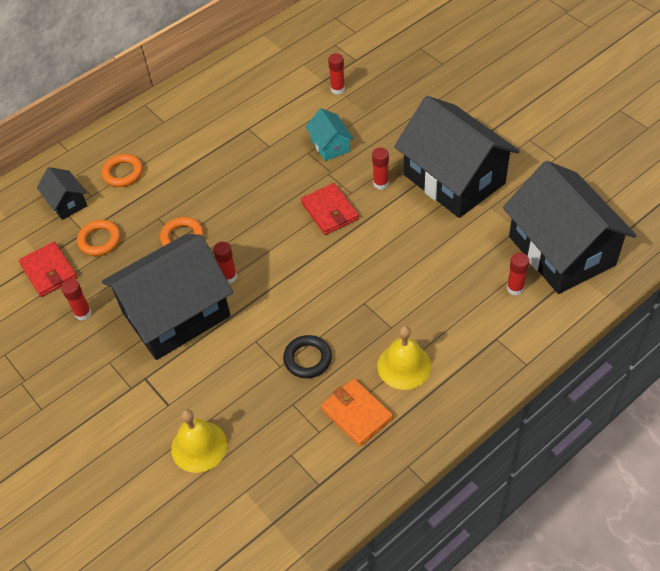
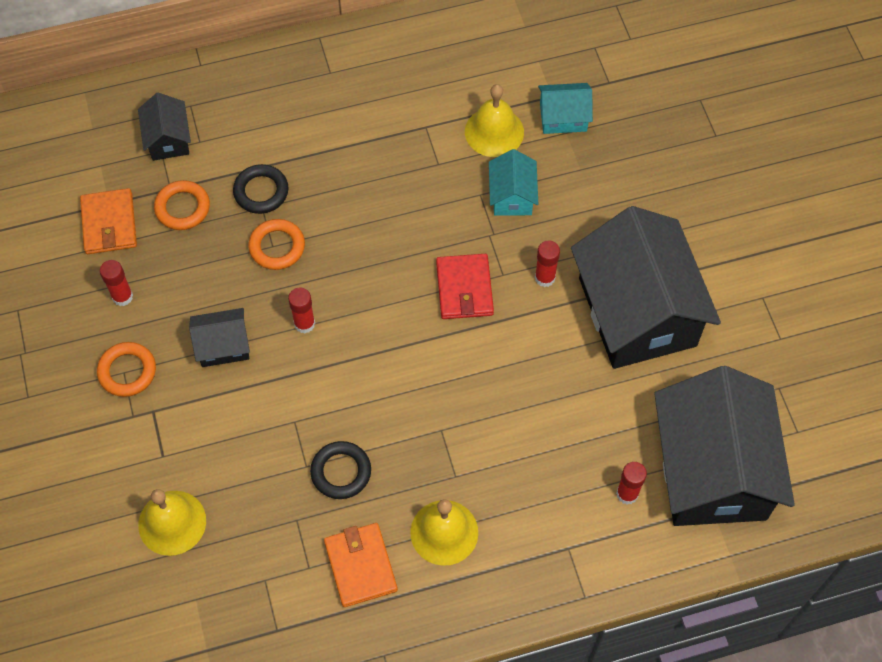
camera: 20 degrees right, 10 degrees up
red wallet [19,241,77,297] -> orange wallet [80,188,137,254]
orange ring [102,154,143,187] -> orange ring moved to [97,342,156,397]
black house [102,234,233,360] -> black house [189,308,250,367], size x0.44
red glue stick [328,53,345,94] -> turquoise house [538,83,593,134]
none -> black ring [233,164,288,214]
none -> yellow bell [465,84,524,157]

